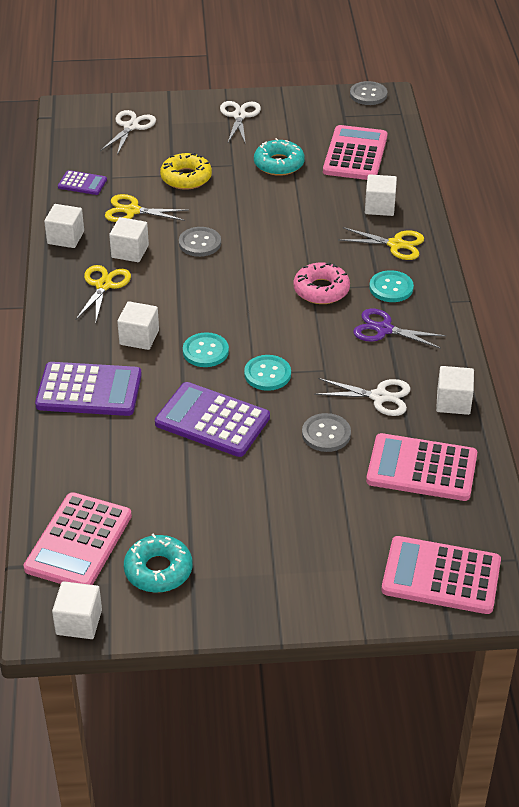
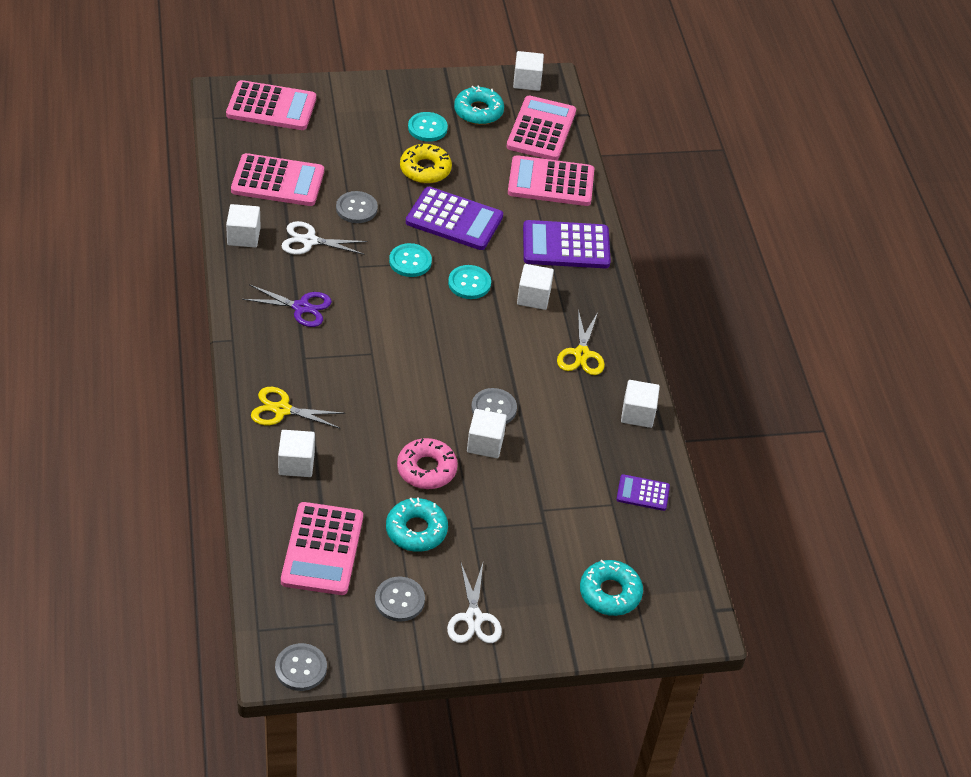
camera: 170 degrees right, 5 degrees up
white scissors [100,110,156,155] -> turquoise donut [580,560,643,616]
yellow scissors [105,194,188,222] -> none
white cube [109,217,149,262] -> white cube moved to [467,409,507,458]
yellow donut [160,153,212,190] -> yellow donut moved to [400,143,452,184]
pink donut [293,262,350,304] -> pink donut moved to [397,438,458,489]
turquoise button [369,270,414,302] -> turquoise button moved to [408,112,448,142]
none -> grey button [375,577,425,622]
none -> pink calculator [508,155,594,206]

